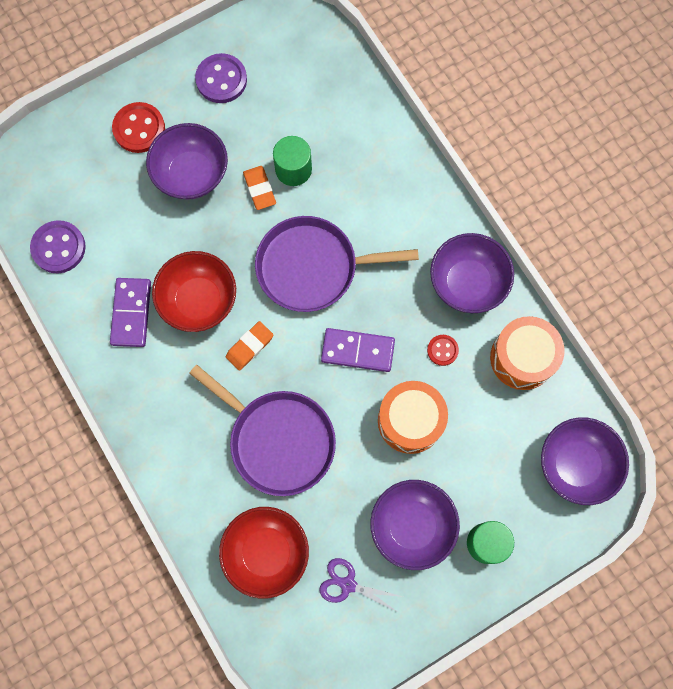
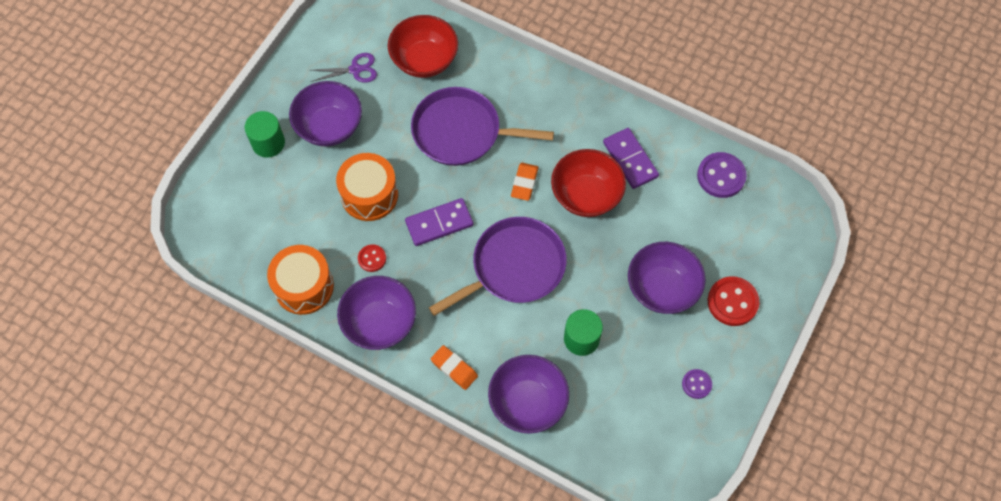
camera: 150 degrees right, 10 degrees down
purple button [195,53,247,103] -> purple button [682,369,712,399], size x0.57
orange eraser [243,166,276,210] -> orange eraser moved to [431,345,478,390]
purple bowl [541,417,629,505] -> purple bowl moved to [488,355,569,434]

